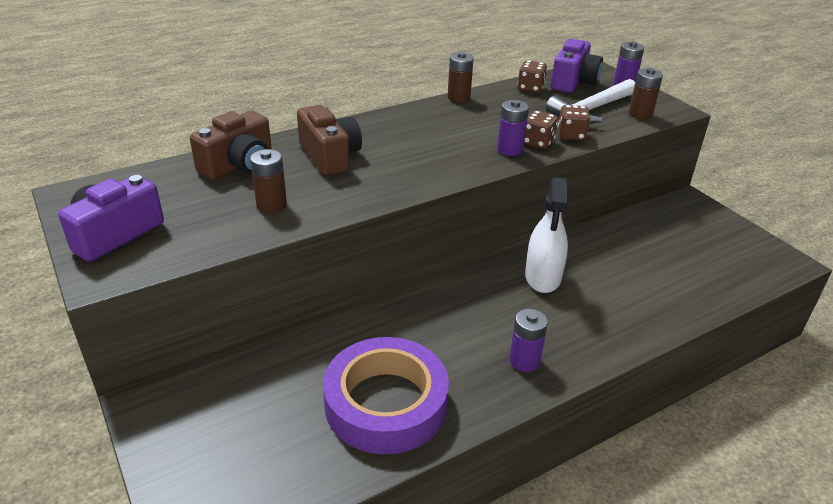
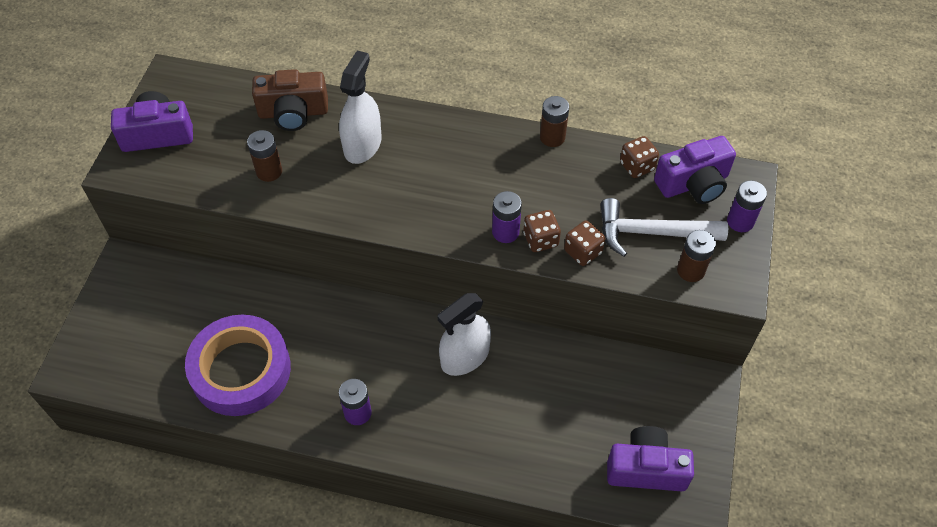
camera: 45 degrees right, 20 degrees up
brown camera [297,105,362,176] -> white spray bottle [339,51,382,164]
none -> purple camera [607,426,694,491]

